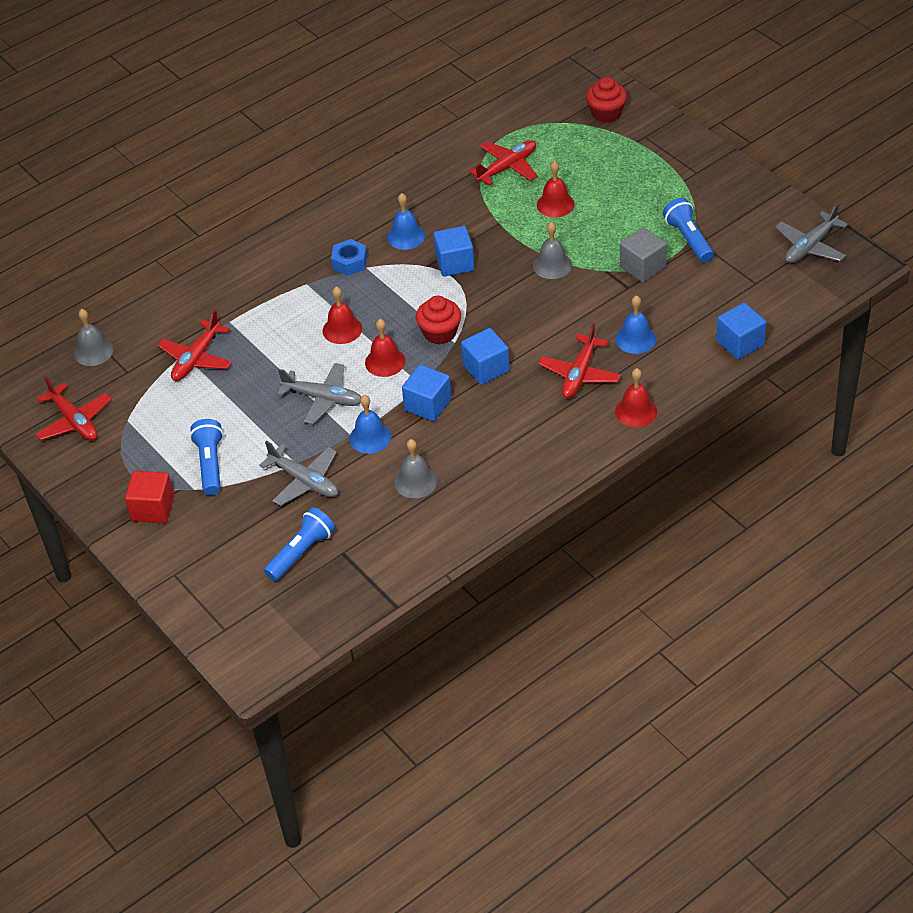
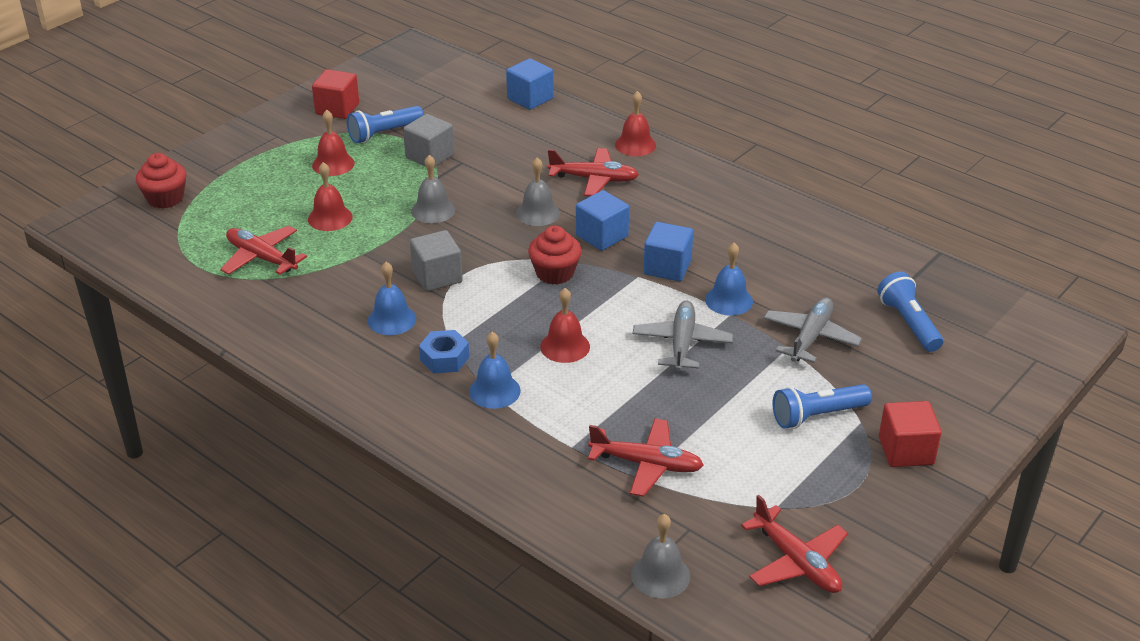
camera: 105 degrees left, 10 degrees down
red plane [35,377,112,441] -> red plane turned 105 degrees clockwise [741,495,848,593]
blue flashlight [264,507,335,581] -> blue flashlight turned 45 degrees clockwise [877,272,943,352]
red bell [365,319,406,377] -> red bell moved to [312,110,355,176]
grey bell [394,439,437,498] -> grey bell moved to [516,157,560,226]
blue cube [433,226,475,277] -> grey cube [410,230,463,291]
blue bell [615,295,656,354] -> blue bell moved to [469,332,521,409]
grey plane [775,203,848,263] -> none
none -> red cube [312,69,359,119]

